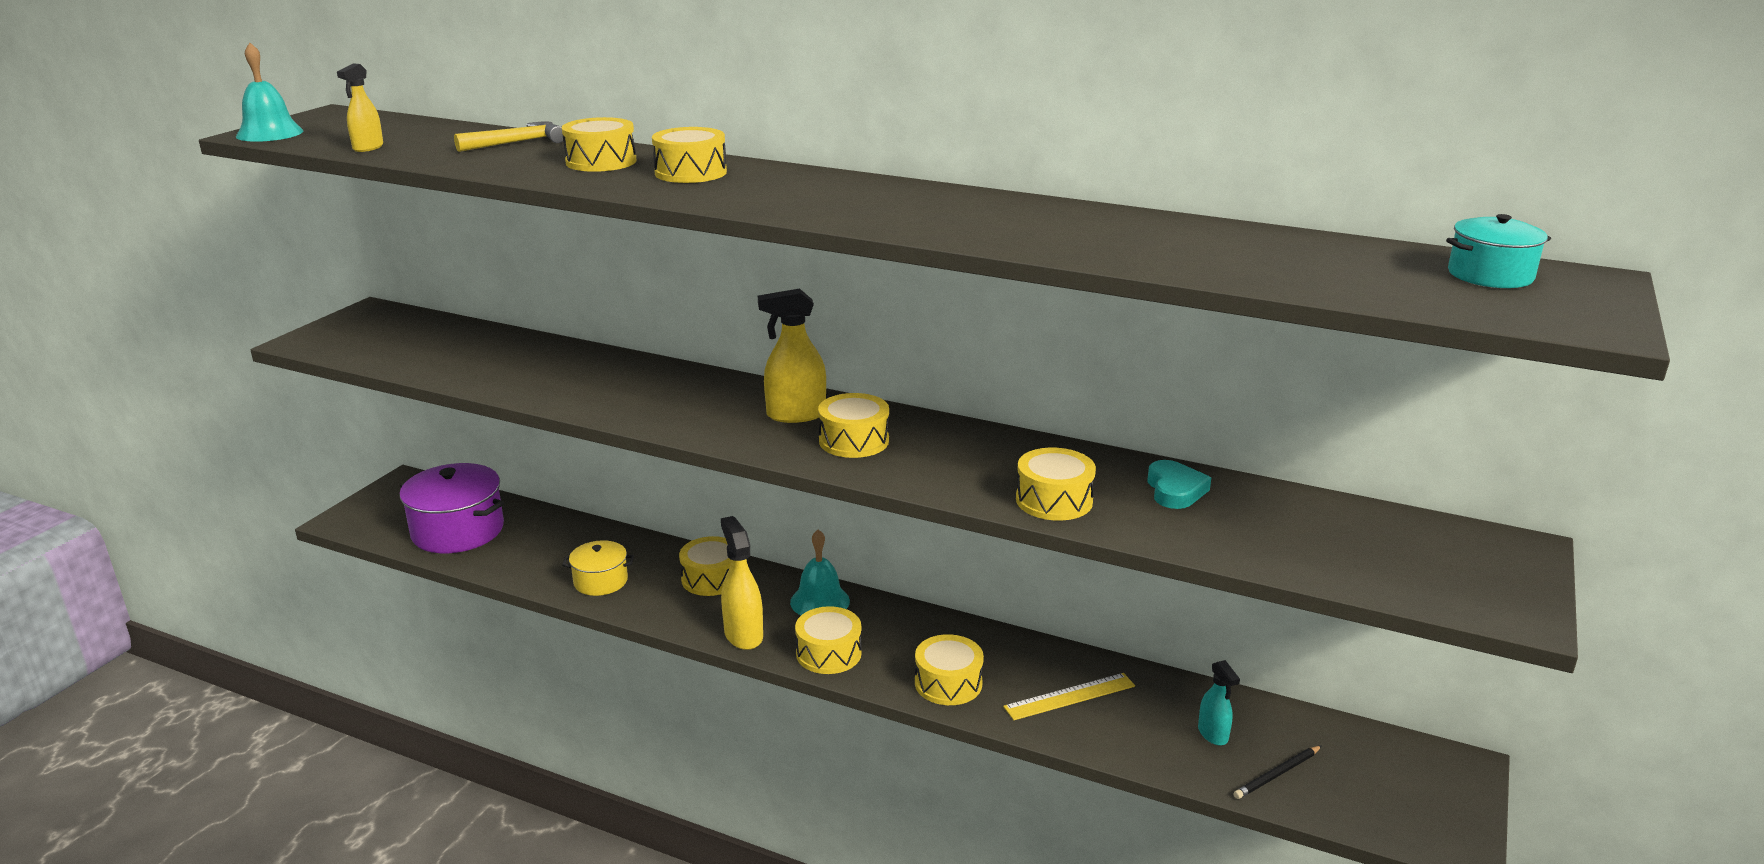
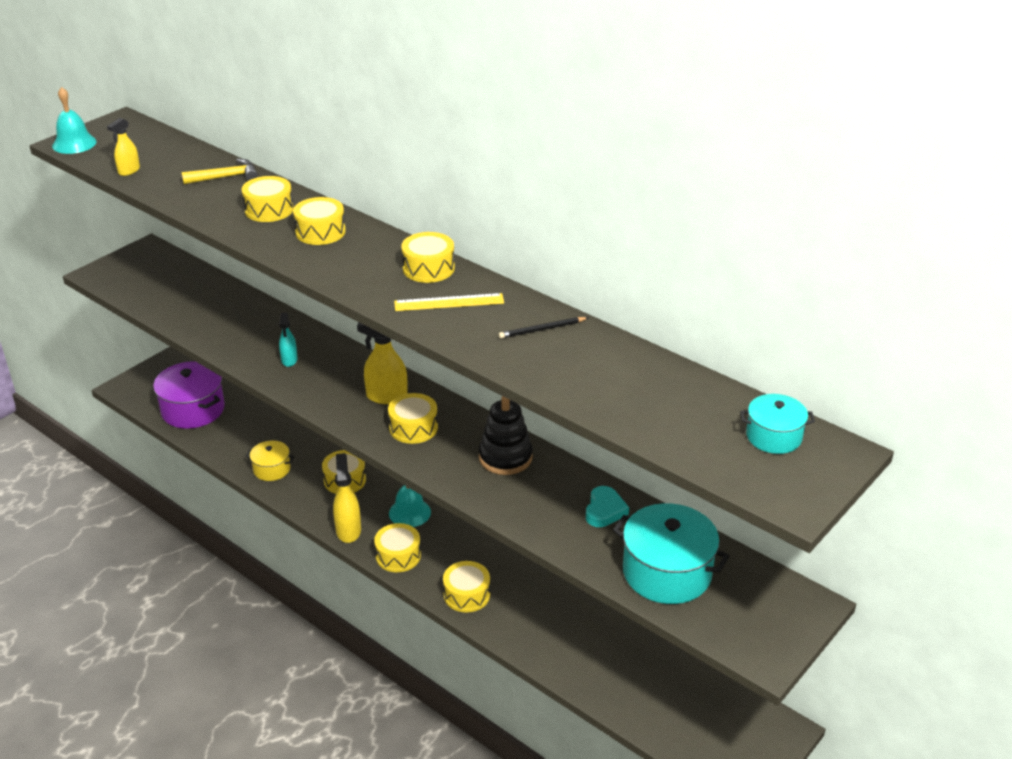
camera: 15 degrees right, 10 degrees up
yellow ruler [1003,673,1135,720] -> yellow ruler moved to [394,293,504,311]
yellow drum [1016,448,1096,521] -> yellow drum moved to [401,232,455,283]
turquoise spray bottle [1198,660,1240,746] -> turquoise spray bottle moved to [279,313,298,367]
black pencil [1233,746,1321,799] -> black pencil moved to [499,317,588,339]
none -> black stacking toy [479,396,533,475]
none -> turquoise pot [613,503,729,604]

